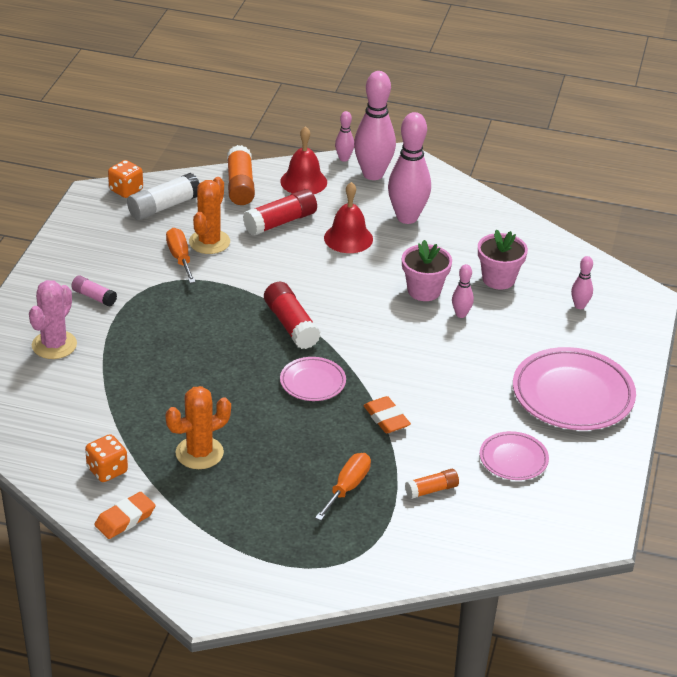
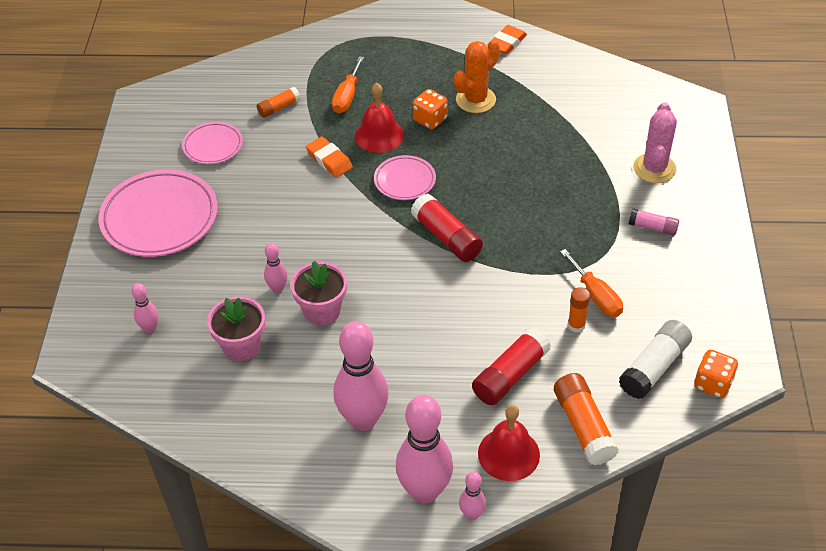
camera: 170 degrees right, 10 degrees up
orange dice [85,434,128,482] -> orange dice moved to [412,89,448,129]
orange cactus [189,177,230,254] -> orange glue stick [568,287,590,333]
red bell [324,182,373,253] -> red bell moved to [355,83,404,153]

